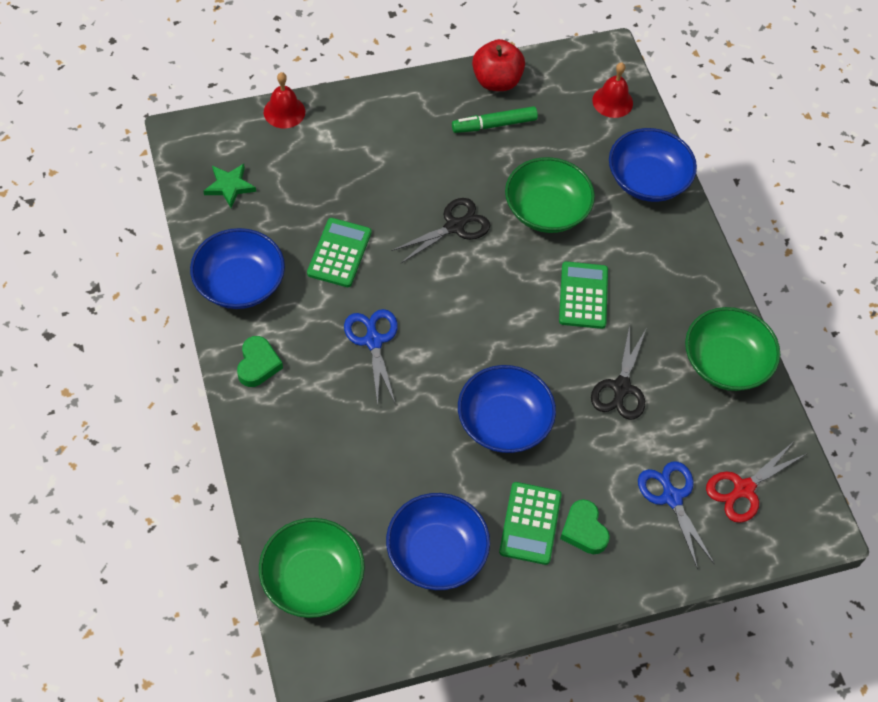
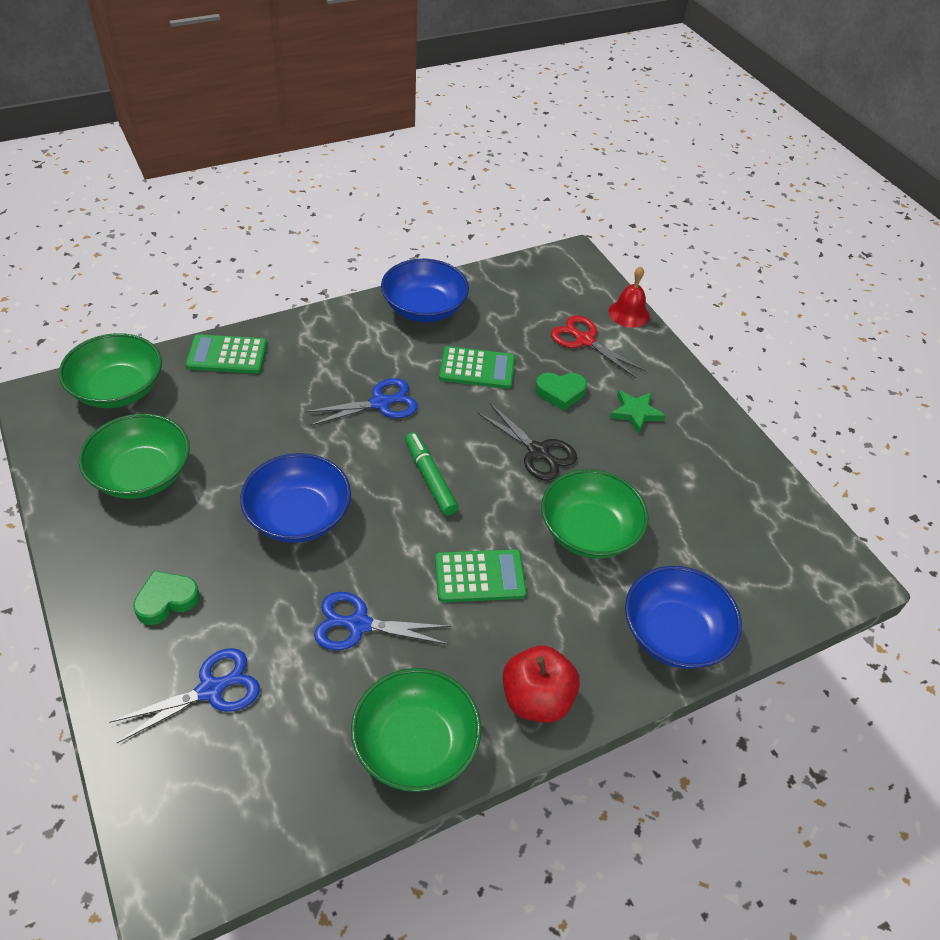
camera: 80 degrees right, 10 degrees down
green star [203,164,256,208] -> green star moved to [610,390,666,434]
green heart [237,336,283,387] -> green heart moved to [535,373,587,411]
blue bowl [386,493,490,590] -> green bowl [79,414,190,499]
green marker [452,106,538,133] -> green marker moved to [405,432,458,516]
red apple [472,39,525,91] -> red apple moved to [503,646,580,723]
green calculator [499,482,562,565] -> green calculator moved to [186,334,267,374]
black scissors [591,324,646,420] -> blue scissors [314,592,451,650]
red bell [592,62,633,118] -> none
red scissors [706,442,806,523] -> red scissors moved to [551,315,646,378]

